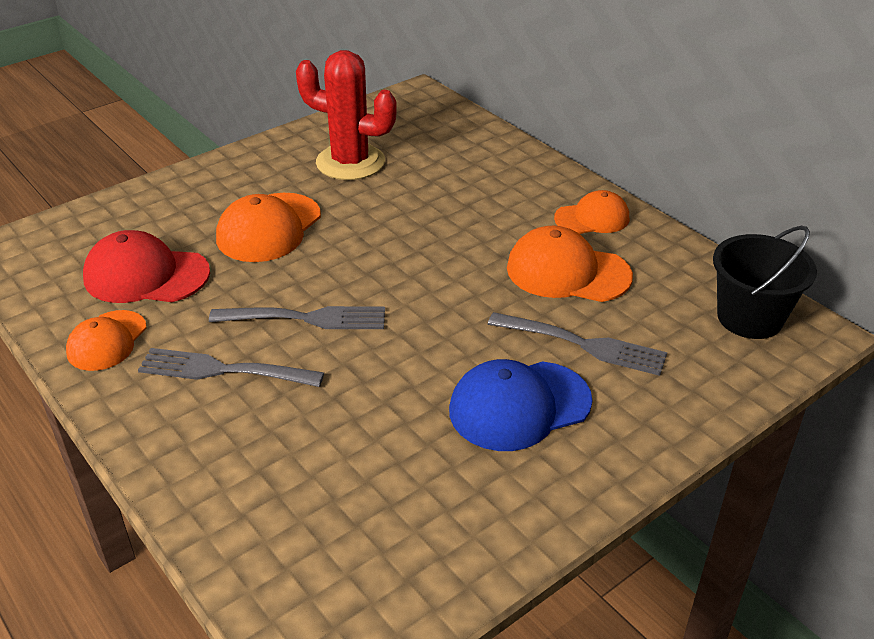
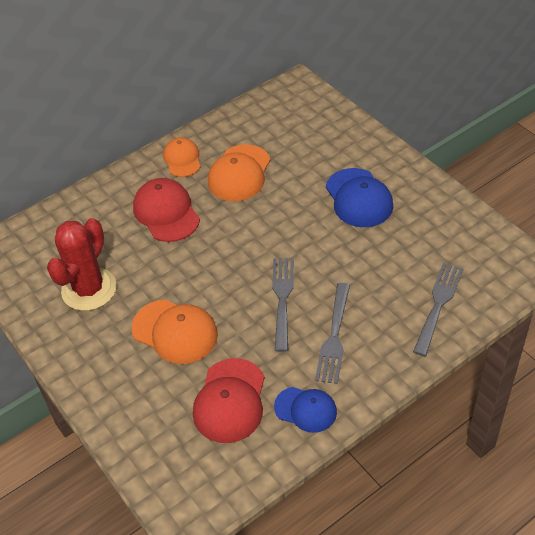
camera: 85 degrees left, 10 degrees up
orange cap [66,310,147,371] -> blue cap [274,387,337,433]
grey fork [488,312,667,376] -> grey fork moved to [413,263,463,356]
black bucket [713,226,817,339] -> none
none -> red cap [133,178,200,242]

